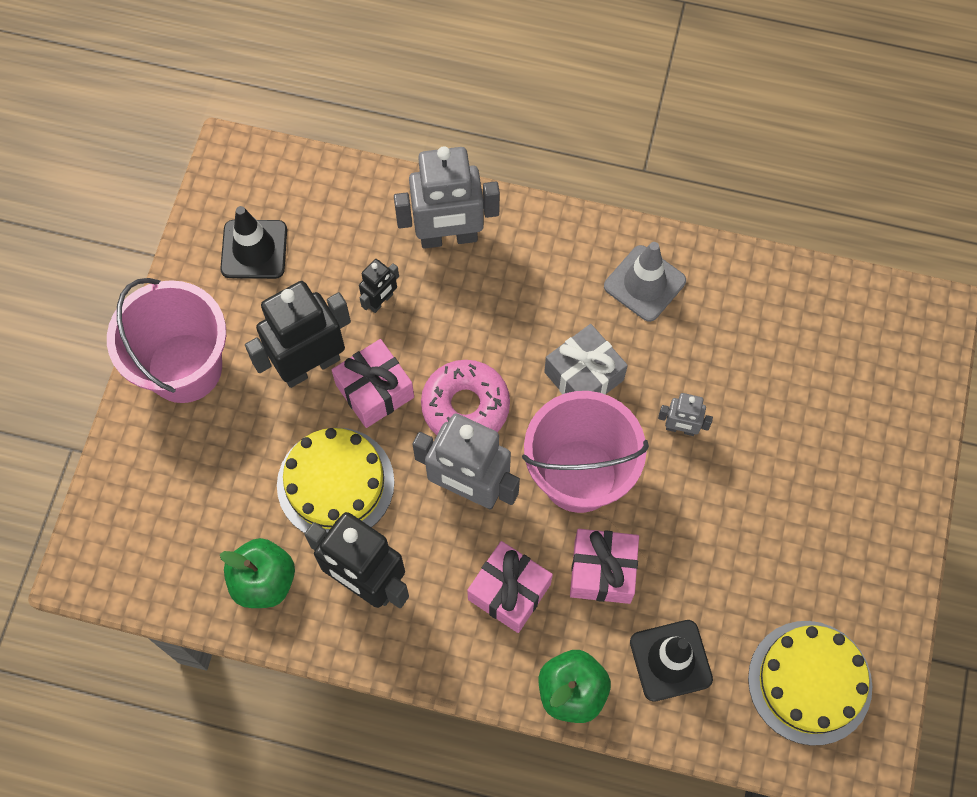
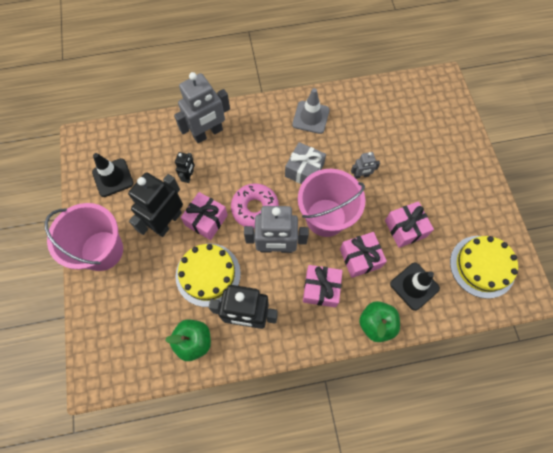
camera: 25 degrees left, 0 degrees up
none -> pink gift [385,201,434,248]

